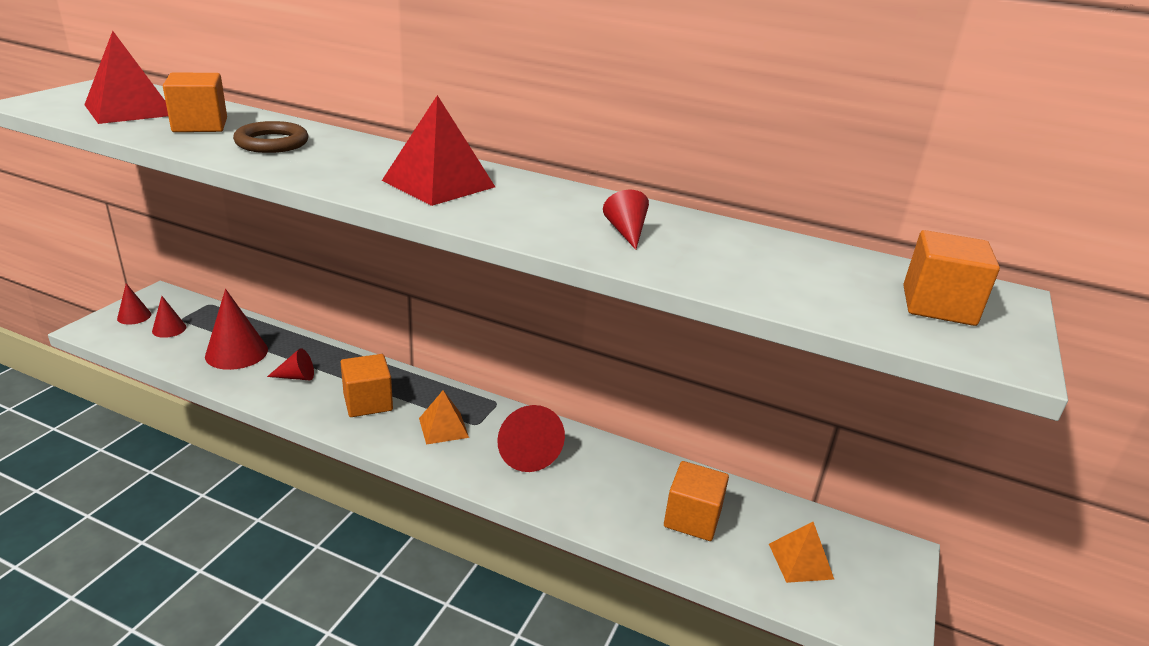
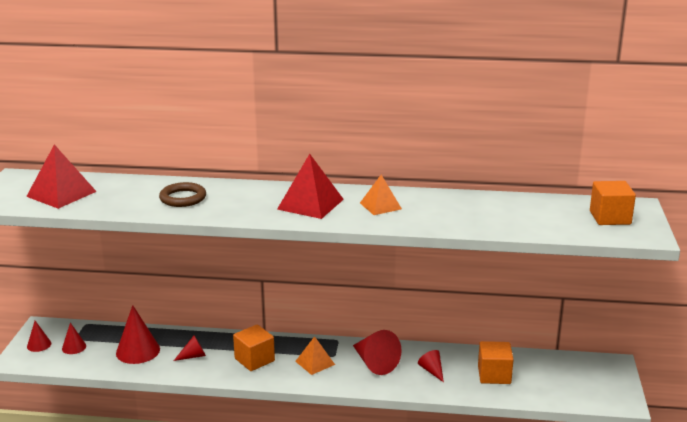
camera: 15 degrees left, 5 degrees down
orange cube [163,72,227,132] -> none
red cone [603,190,649,250] -> red cone moved to [418,350,444,382]
orange pyramid [769,522,834,583] -> orange pyramid moved to [360,175,402,215]

